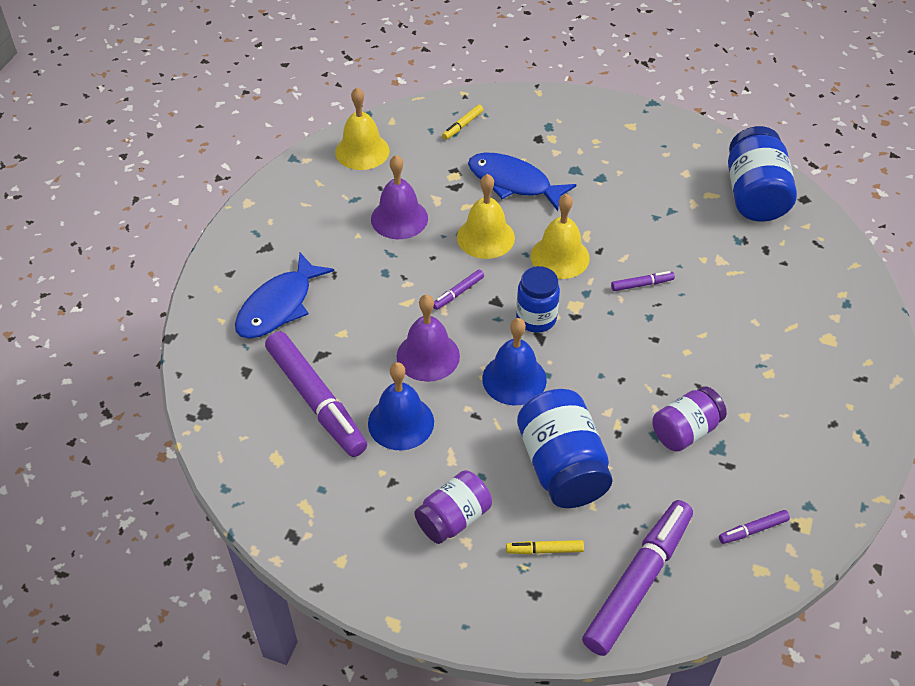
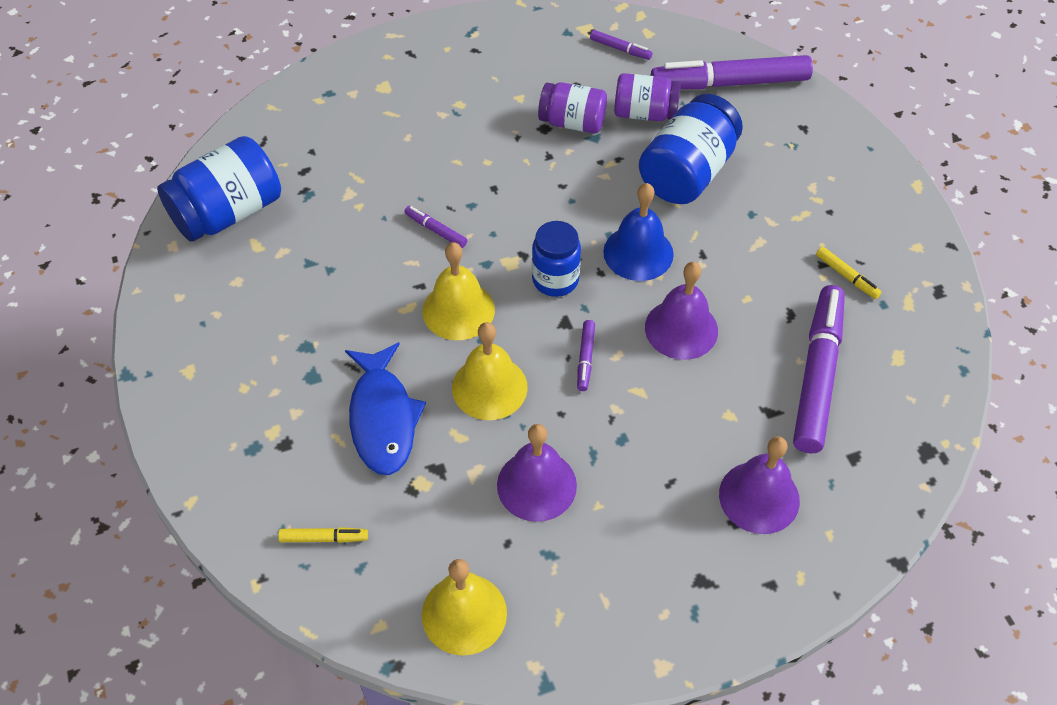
camera: 130 degrees left, 5 degrees up
blue fish [235,253,334,339] -> purple bell [719,436,800,534]
blue bell [368,362,434,451] -> none
purple jar [414,470,492,544] -> purple jar moved to [614,73,681,121]
purple marker [433,270,484,310] -> purple marker turned 90 degrees clockwise [577,320,595,391]
yellow marker [506,540,584,554] -> yellow marker moved to [816,247,882,299]

